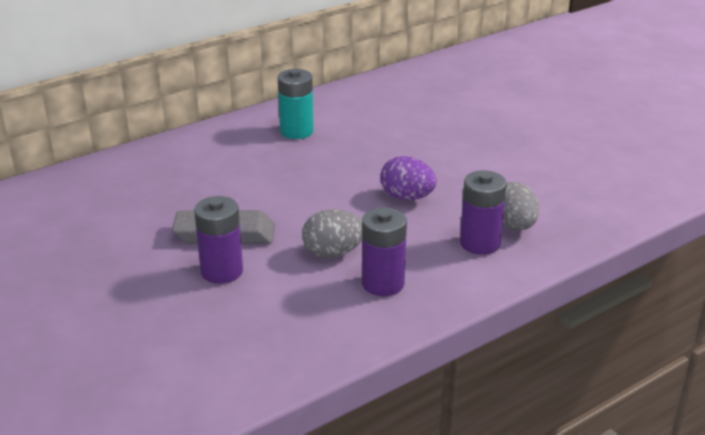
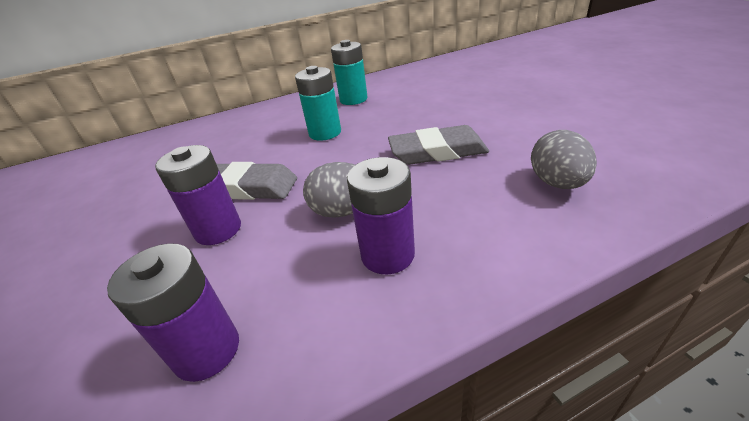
camera: 15 degrees right, 5 degrees up
purple egg [380,156,437,200] -> grey eraser [388,125,489,165]
purple battery [460,171,507,255] -> purple battery moved to [107,243,239,382]
none -> turquoise battery [295,66,341,141]

